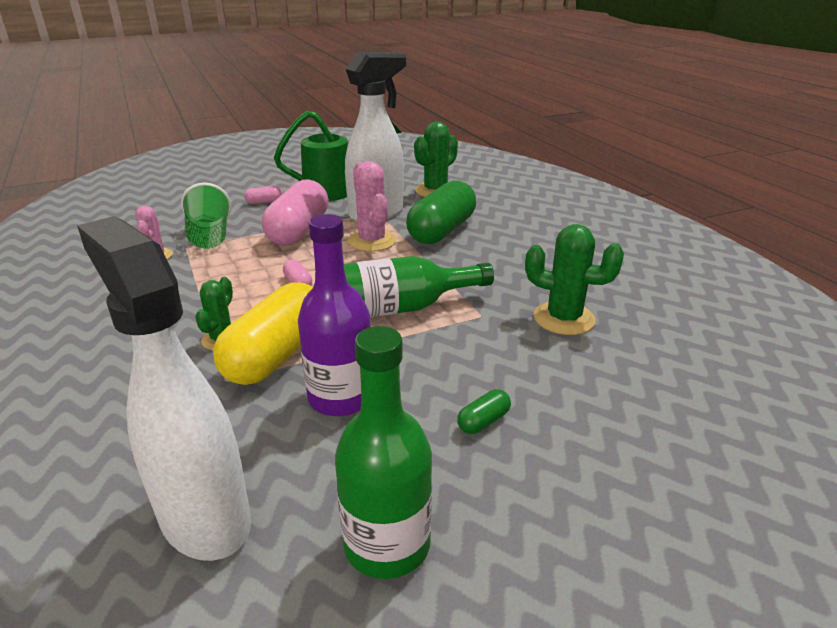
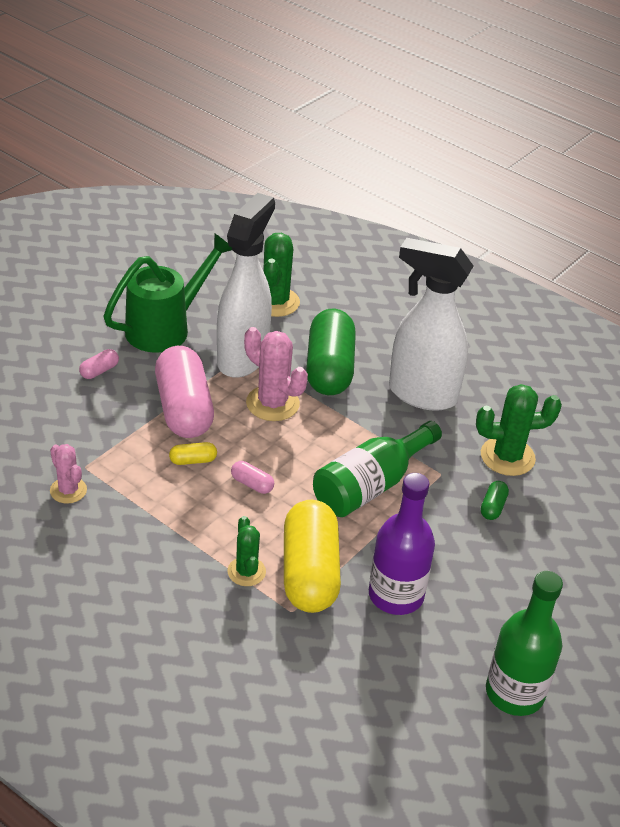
camera: 30 degrees left, 10 degrees up
white spray bottle [77,216,251,561] -> white spray bottle moved to [389,238,473,411]
green cup [181,183,231,249] -> none
green capsule [457,389,511,434] -> green capsule moved to [481,481,509,520]
none -> yellow capsule [169,442,217,465]

